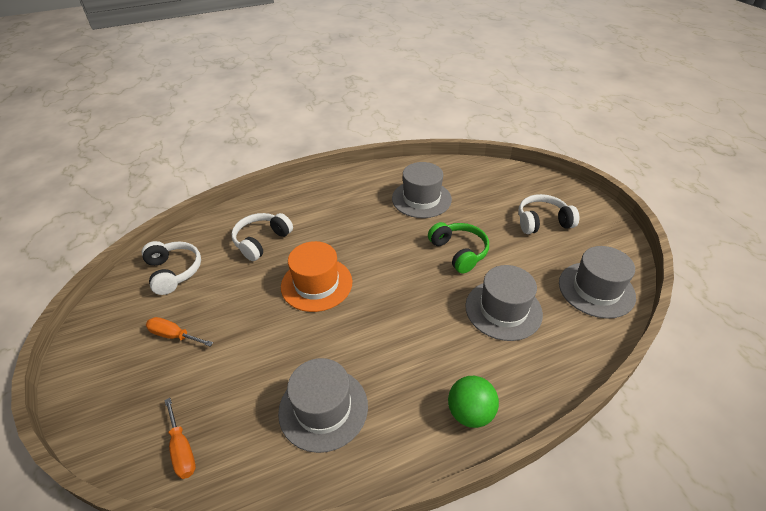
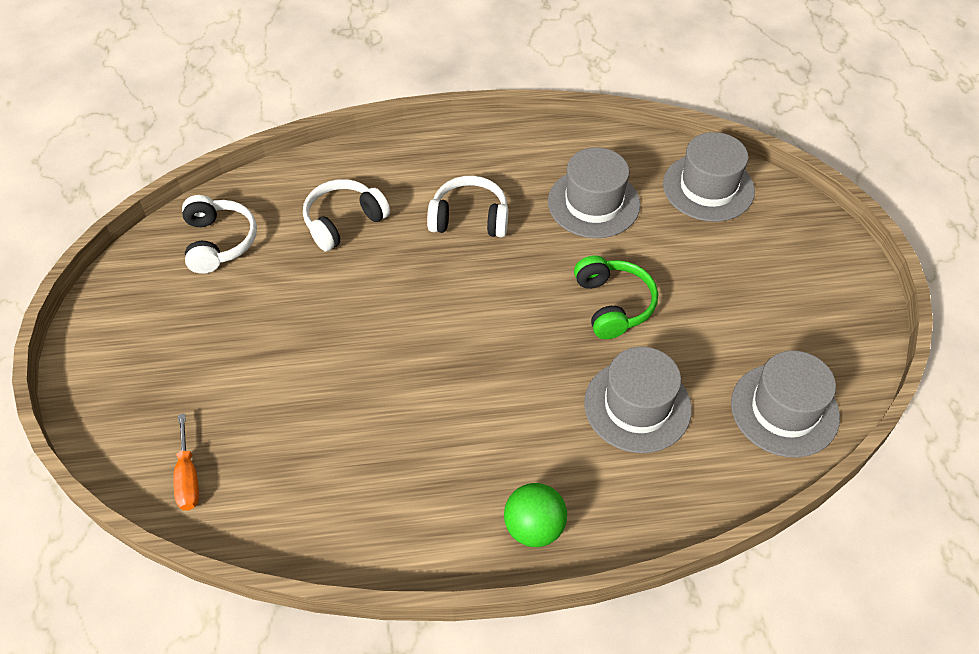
camera: 15 degrees right, 10 degrees up
orange screwdriver [146,317,213,346] -> none
grey hat [278,358,368,453] -> grey hat moved to [663,132,755,222]
orange hat [281,241,352,312] -> none
white headphones [518,194,579,234] -> white headphones moved to [427,176,508,238]

